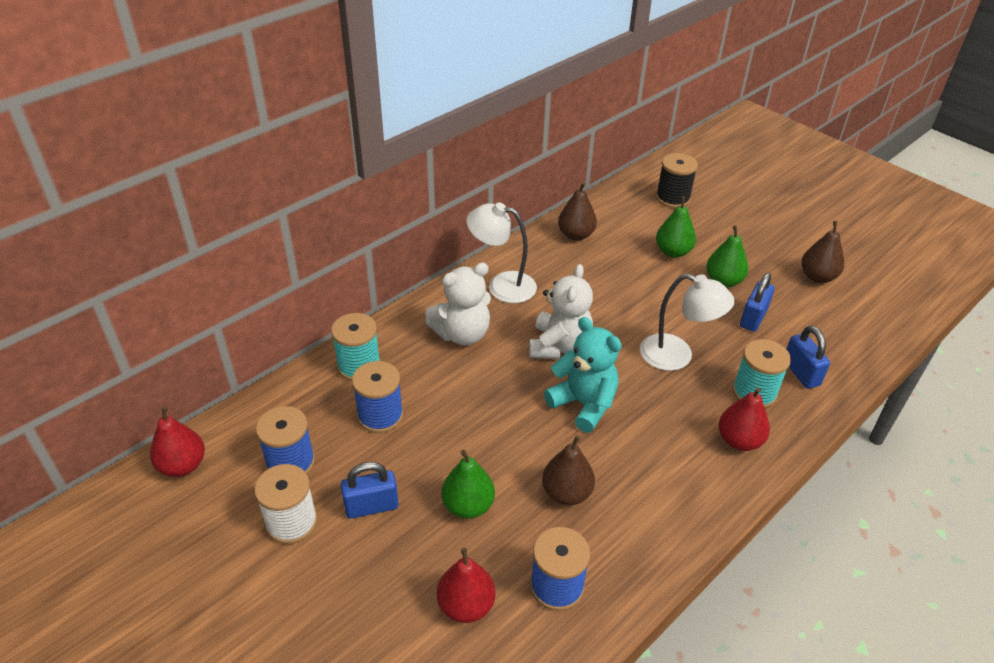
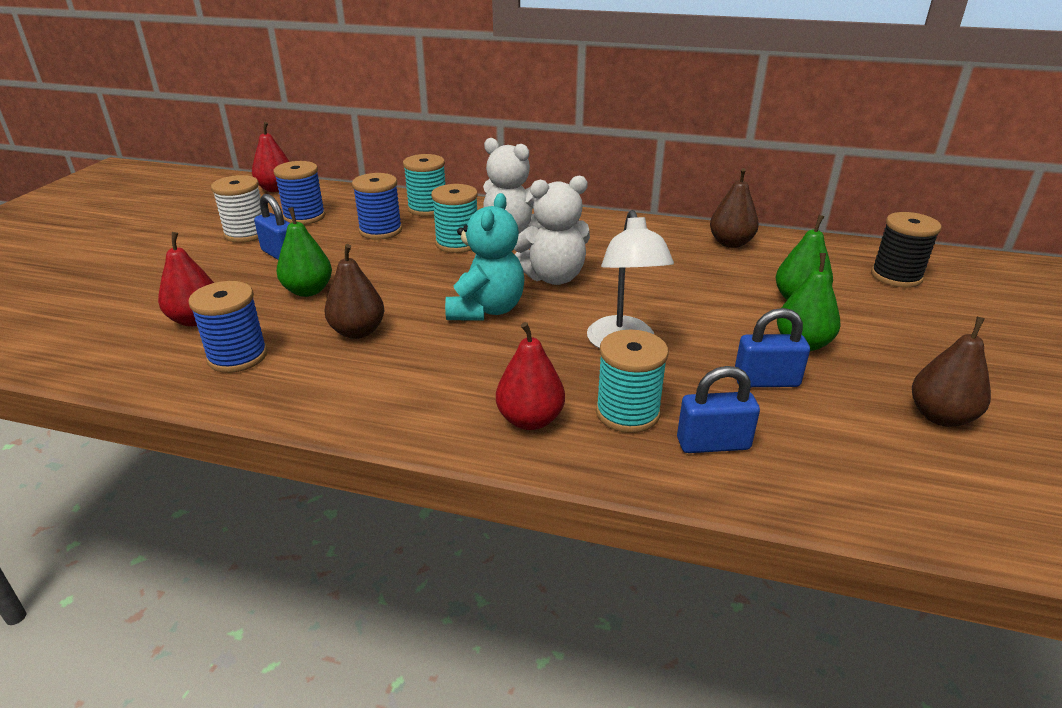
camera: 60 degrees right, 10 degrees down
white lamp [466,202,537,303] -> none
blue padlock [786,326,830,389] -> blue padlock turned 45 degrees clockwise [677,366,760,453]
none -> turquoise spool [431,184,478,253]

